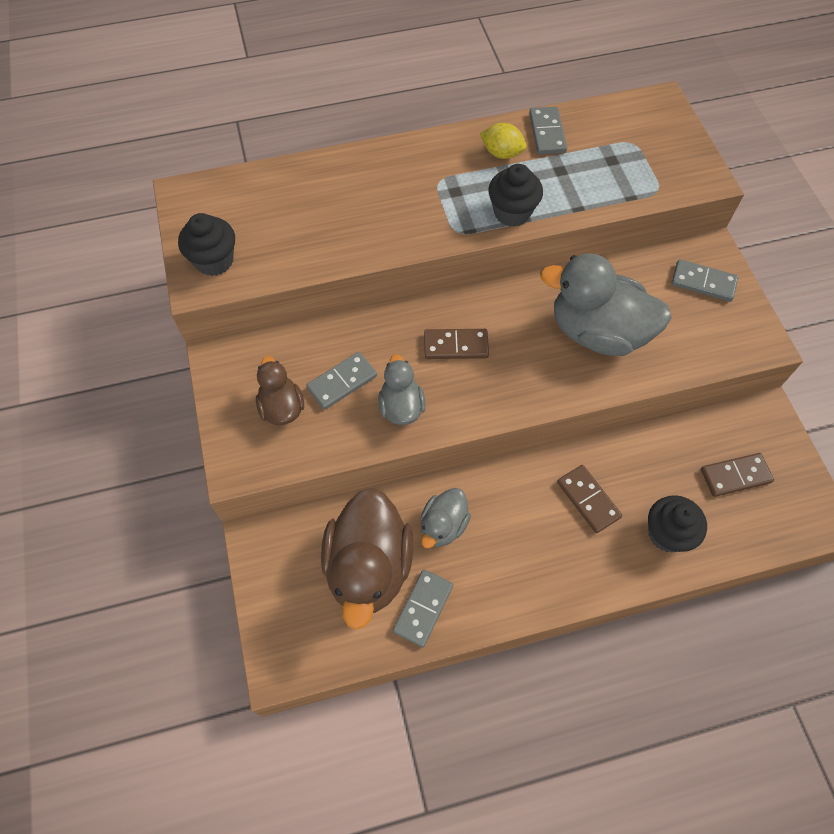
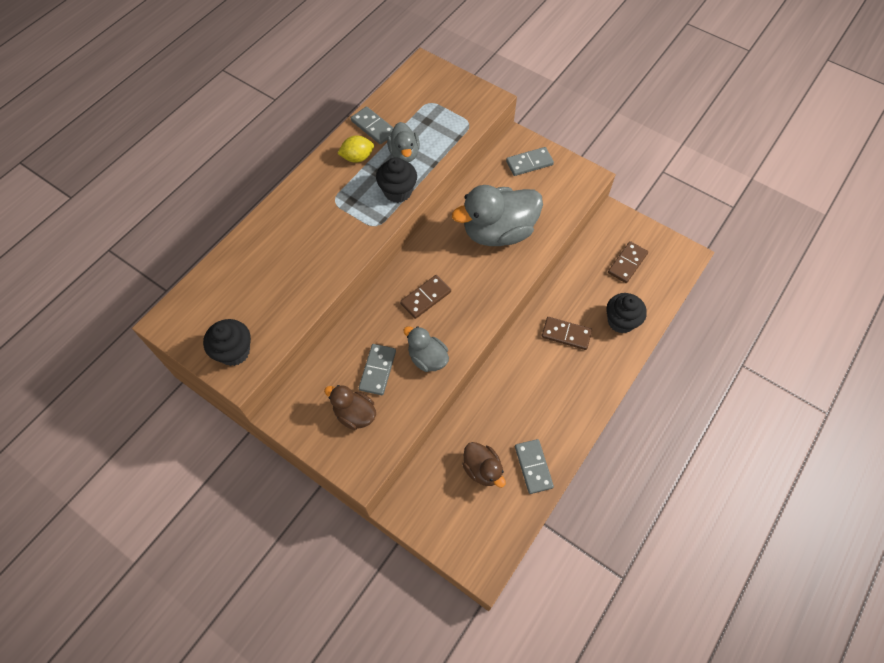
camera: 40 degrees left, 0 degrees up
brown duck [321,488,413,630] -> brown duck [462,442,506,488], size x0.53
grey duck [421,488,471,548] -> grey duck moved to [387,122,420,162]

